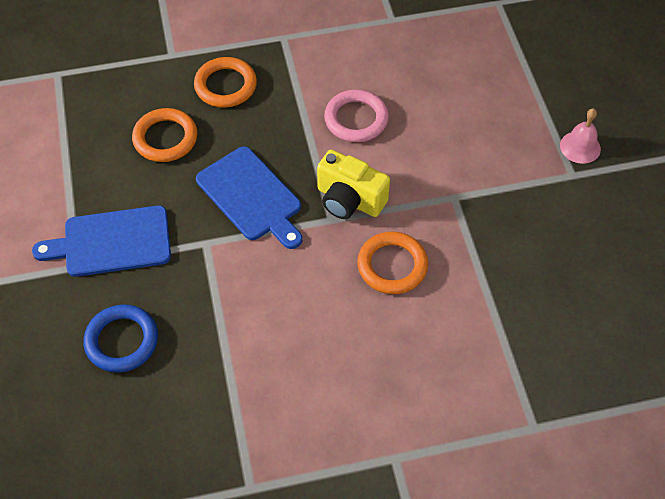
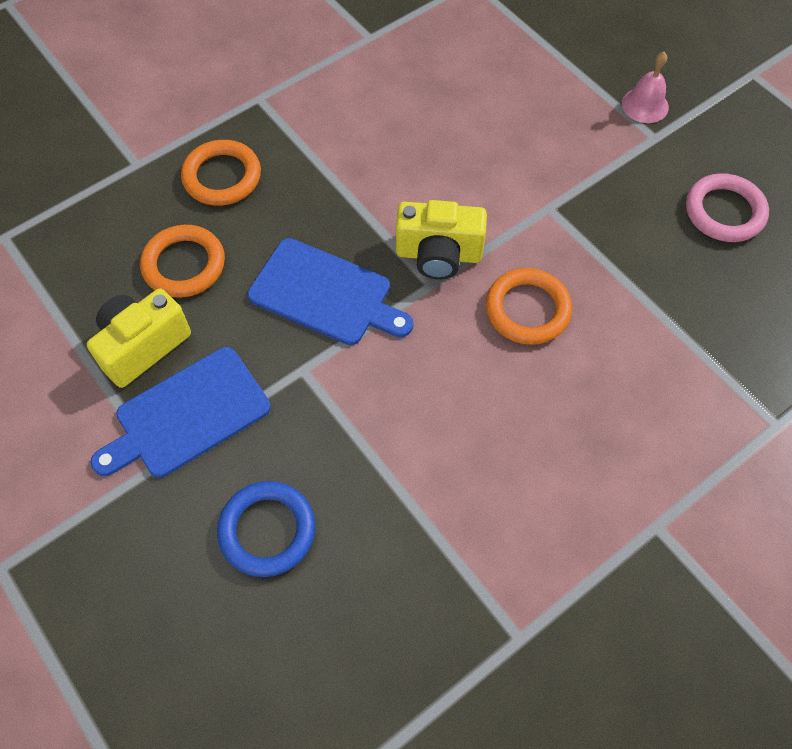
camera: 25 degrees left, 5 degrees up
pink ring [324,89,389,142] -> pink ring moved to [686,173,769,242]
none -> yellow camera [87,288,191,388]

